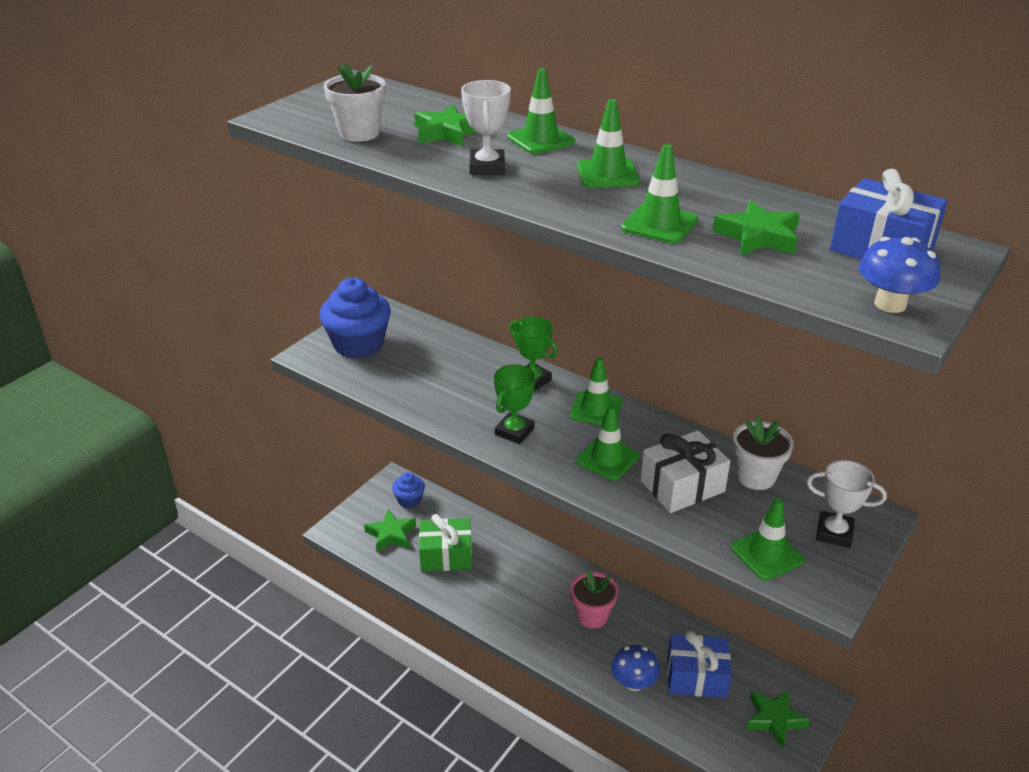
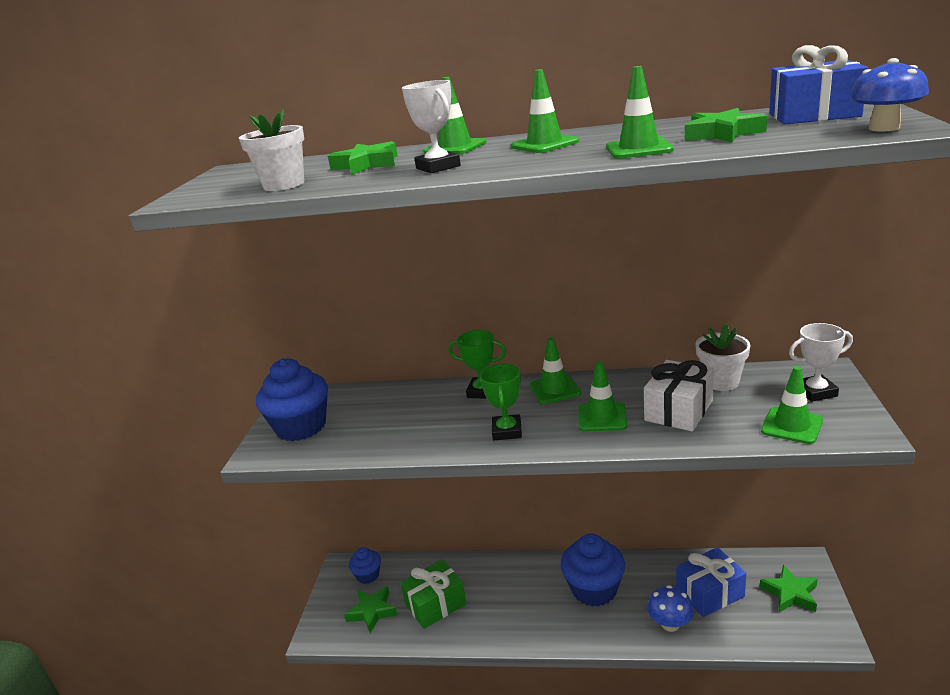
camera: 25 degrees left, 10 degrees down
pink flower pot [570,570,618,629] -> blue cupcake [561,534,625,607]

